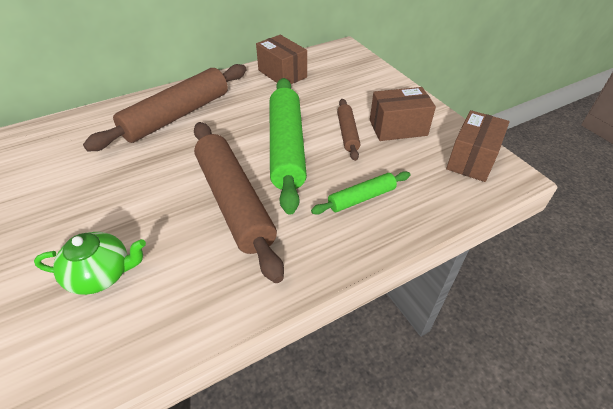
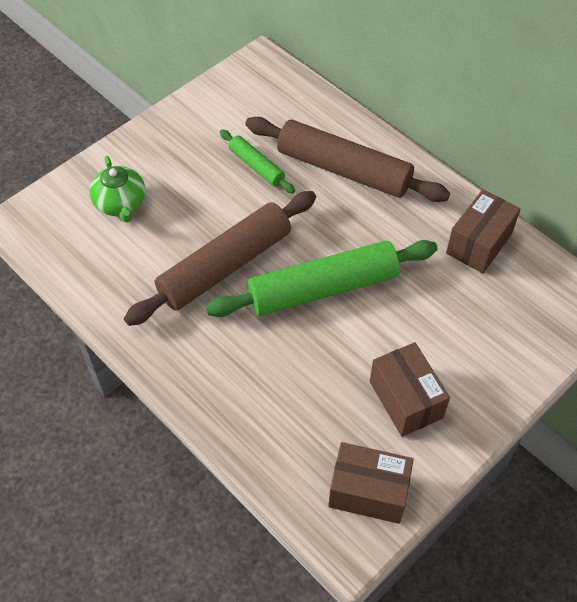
camera: 75 degrees right, 10 degrees up
green rolling pin [311,171,410,215] -> green rolling pin moved to [220,129,295,194]
brown rolling pin [337,99,360,161] -> none

